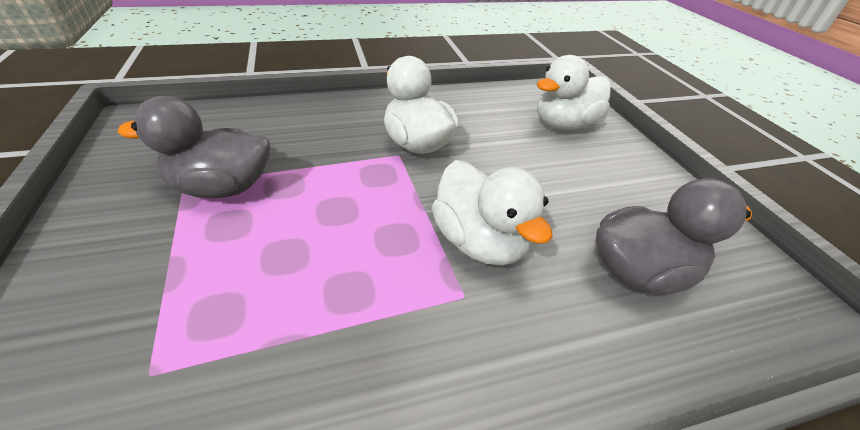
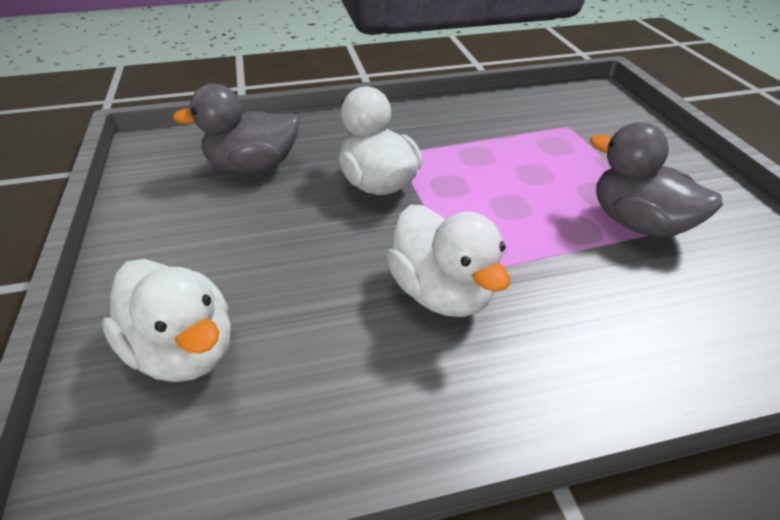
camera: 175 degrees left, 0 degrees up
grey duck [117,96,270,198] -> grey duck turned 135 degrees counterclockwise [590,122,723,238]
white duck [537,55,611,130] -> white duck turned 75 degrees clockwise [102,259,231,382]

